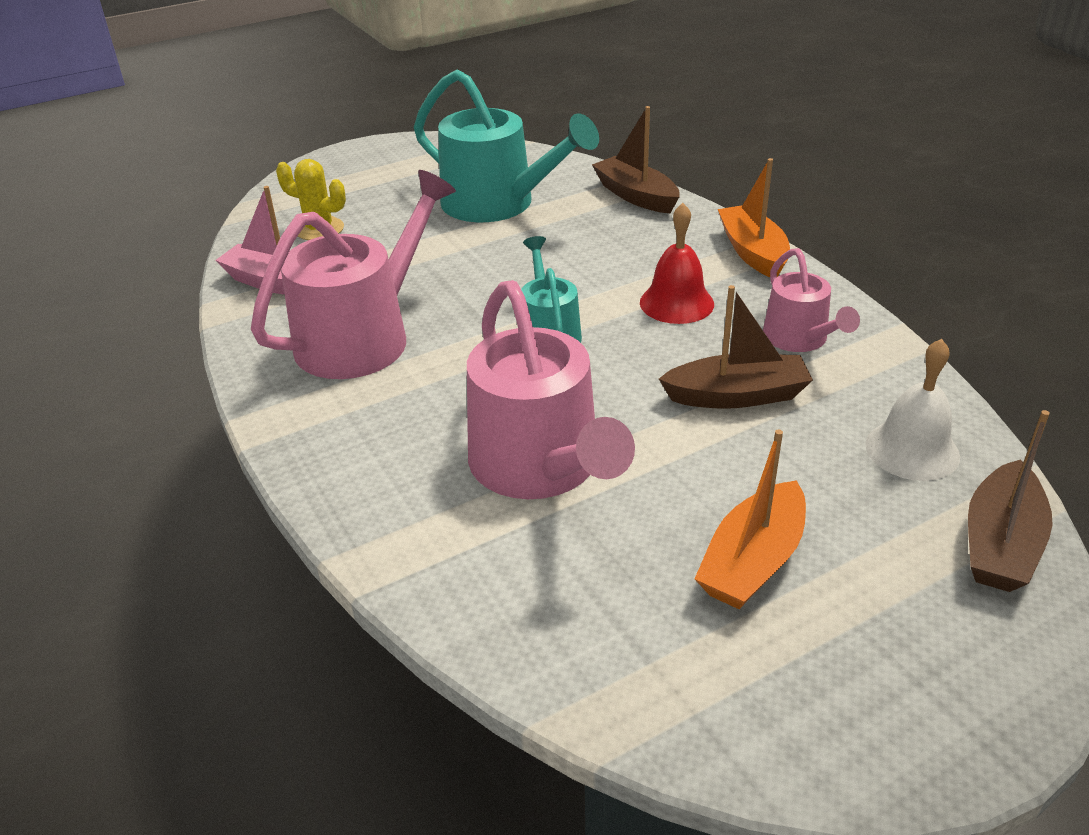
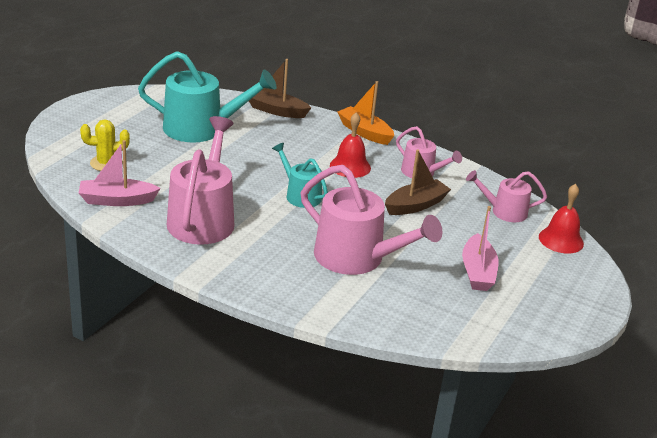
camera: 35 degrees left, 5 degrees down
orange boat [694,429,806,609] -> pink boat [462,206,499,291]
white bell [865,339,960,481] -> pink watering can [466,170,547,222]
brown boat [968,410,1053,592] -> red bell [539,184,584,254]

